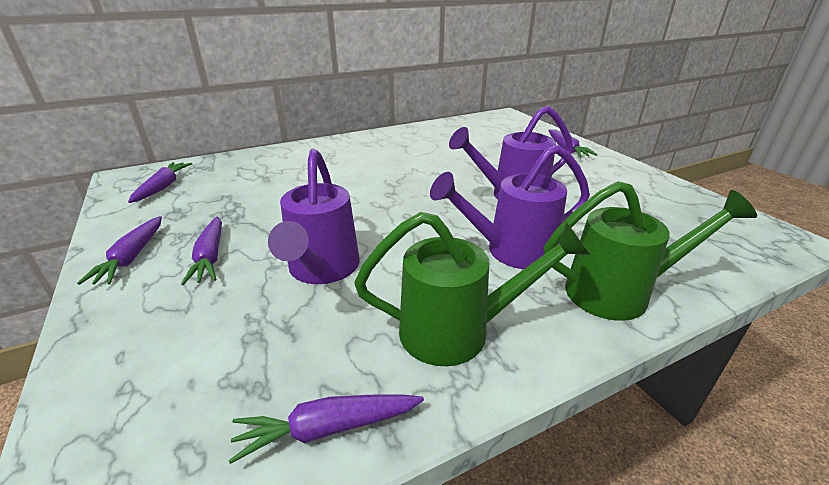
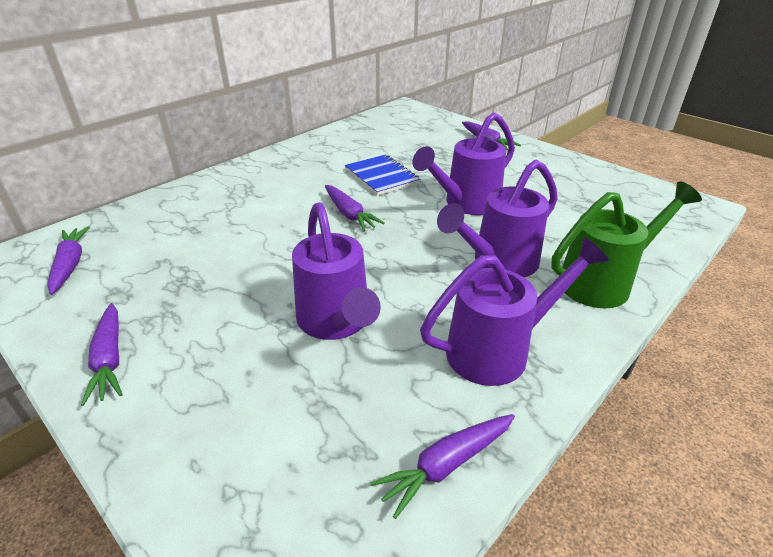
camera: 20 degrees left, 5 degrees up
purple carrot [181,217,222,285] -> purple carrot moved to [325,185,385,231]
green watering can [354,212,590,366] -> purple watering can [420,237,609,386]
none -> blue notebook [345,154,420,196]

